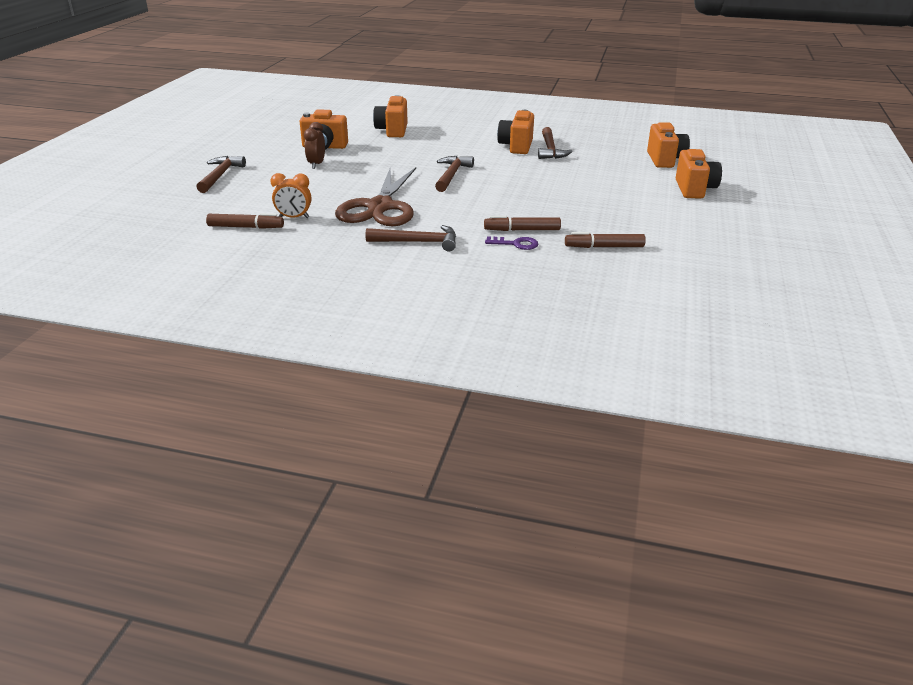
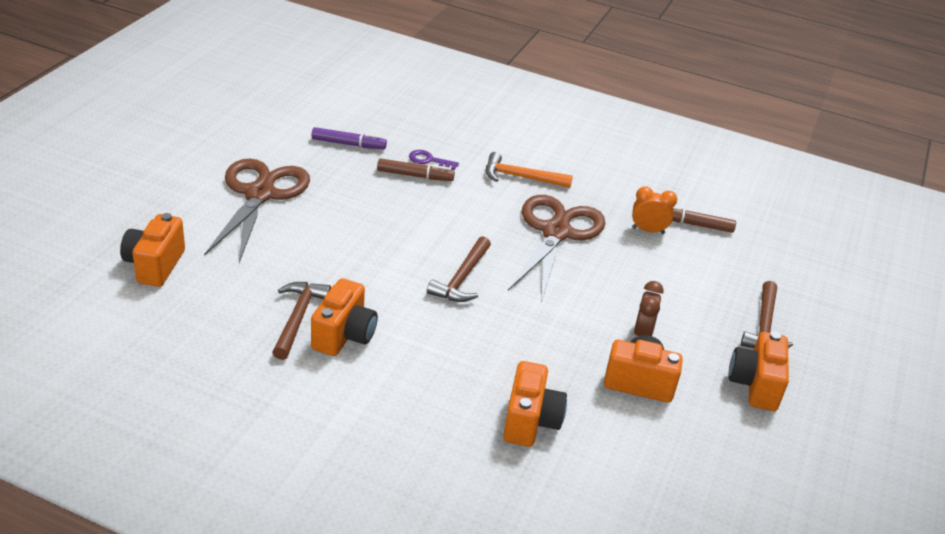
camera: 175 degrees left, 5 degrees up
brown hammer [366,225,456,252] -> orange hammer [486,152,573,188]
brown marker [565,232,646,248] -> purple marker [312,127,387,149]
orange camera [676,149,722,199] -> orange camera moved to [728,331,789,411]
none -> brown scissors [204,159,310,263]

